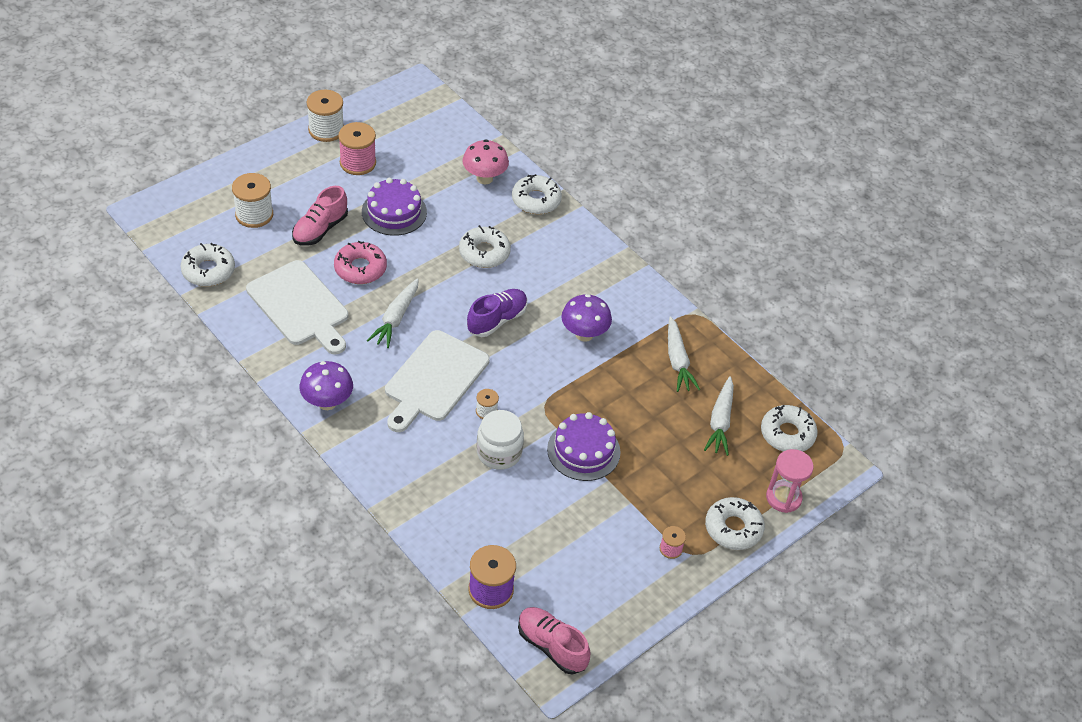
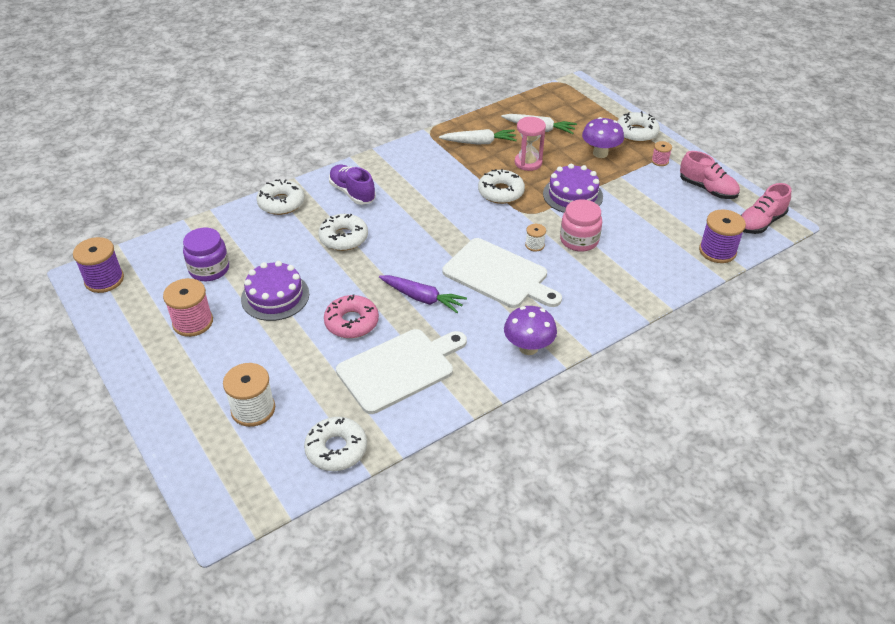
camera: 80 degrees left, 5 degrees down
pink shoe [292,186,348,246] -> pink shoe moved to [680,151,740,199]
white spool [307,90,344,142] -> none
white carrot [367,278,419,348] -> purple carrot [379,275,467,313]
pink mushroom [462,140,509,184] -> none
purple shoe [467,289,527,337] -> purple shoe moved to [329,165,376,205]
white jar [477,410,524,470] -> pink jar [560,199,602,252]
purple mushroom [561,294,612,342] -> purple mushroom moved to [582,117,624,158]
white donut [761,405,818,452] -> white donut moved to [478,169,525,204]
pink hourglass [766,449,814,513] -> pink hourglass moved to [515,117,546,171]
none -> purple spool [73,237,124,293]
none -> purple jar [183,228,229,281]

